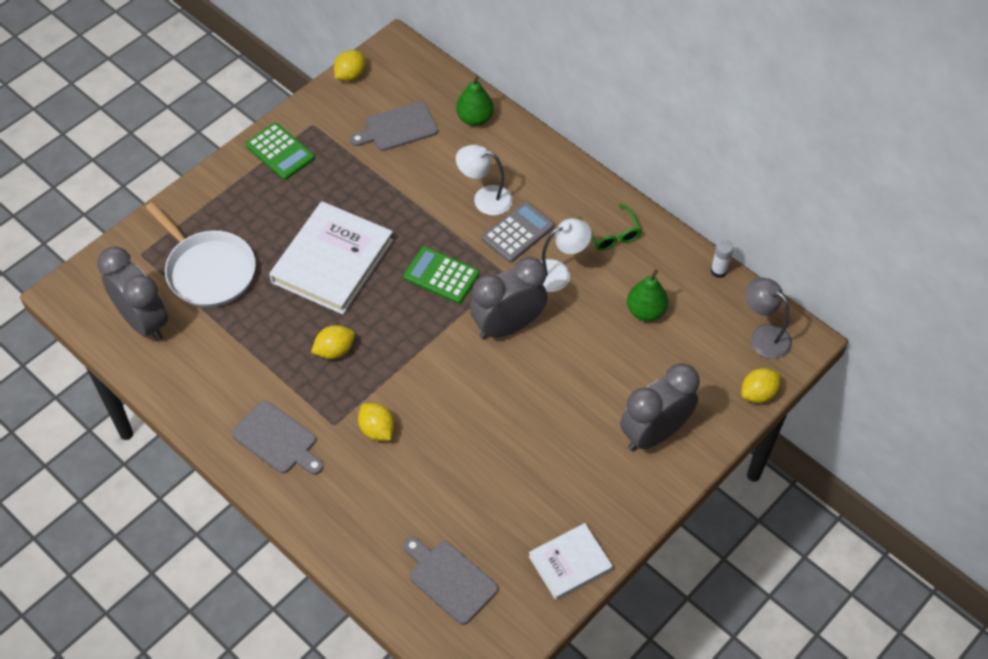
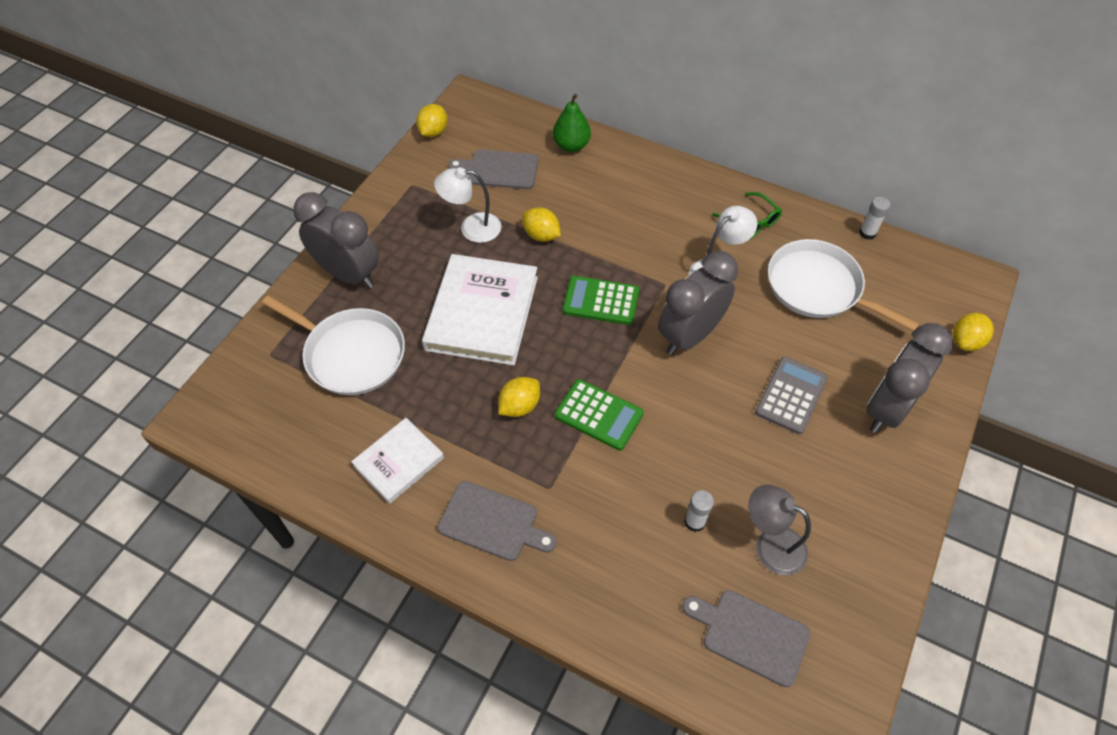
camera: 15 degrees left, 0 degrees up
grey clock [97,247,168,341] -> grey clock moved to [294,192,379,288]
green calculator [246,123,315,180] -> green calculator moved to [555,379,644,450]
grey cutting board [350,102,438,151] -> grey cutting board turned 45 degrees clockwise [448,150,538,189]
yellow lemon [358,403,394,441] -> yellow lemon moved to [522,207,561,242]
white lamp [456,145,513,216] -> white lamp moved to [434,167,501,243]
grey calculator [482,201,554,262] -> grey calculator moved to [755,357,828,434]
white book [529,523,613,600] -> white book moved to [351,418,444,504]
green pear [627,269,668,321] -> white pan [768,239,919,331]
grey lamp [746,277,792,359] -> grey lamp moved to [748,484,811,575]
none -> white glue stick [684,490,714,532]

